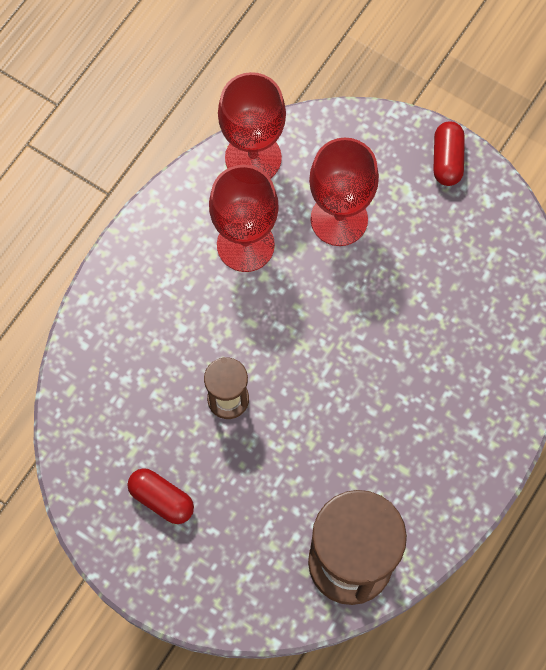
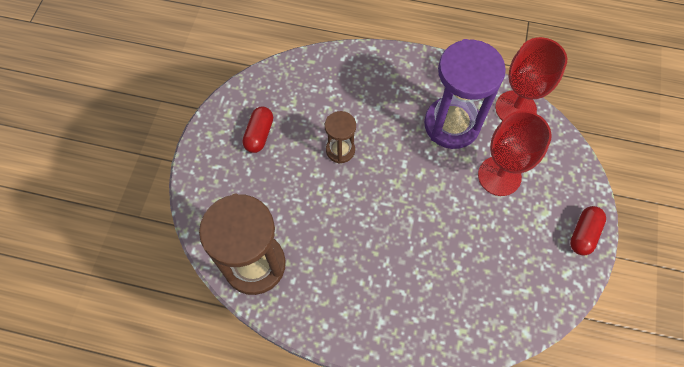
camera: 70 degrees right, 5 degrees down
red goblet [209,165,279,272] -> purple hourglass [424,39,506,149]
red capsule [433,121,465,186] -> red capsule turned 45 degrees counterclockwise [570,206,606,255]

